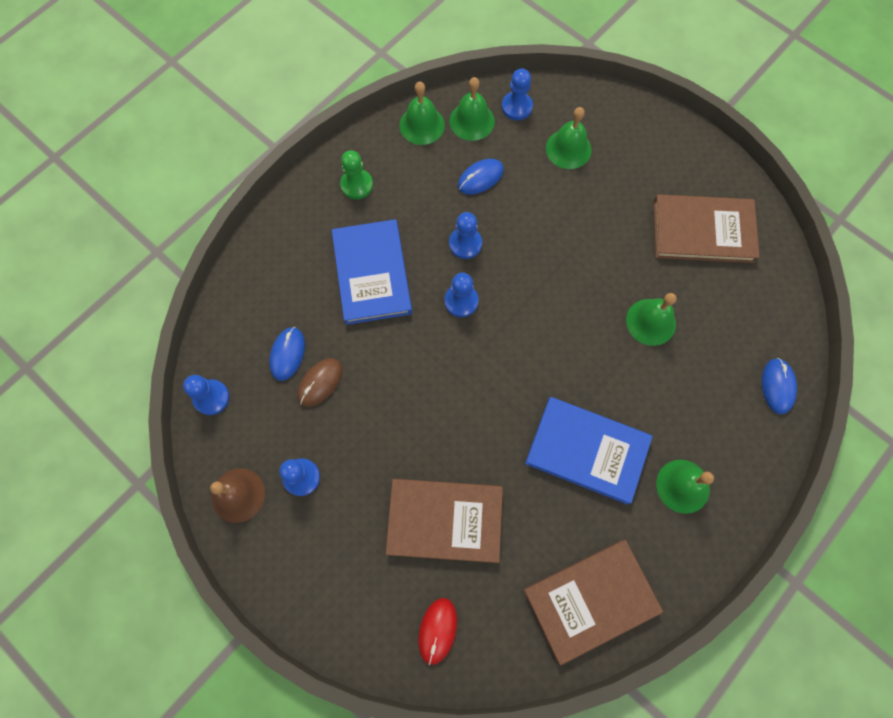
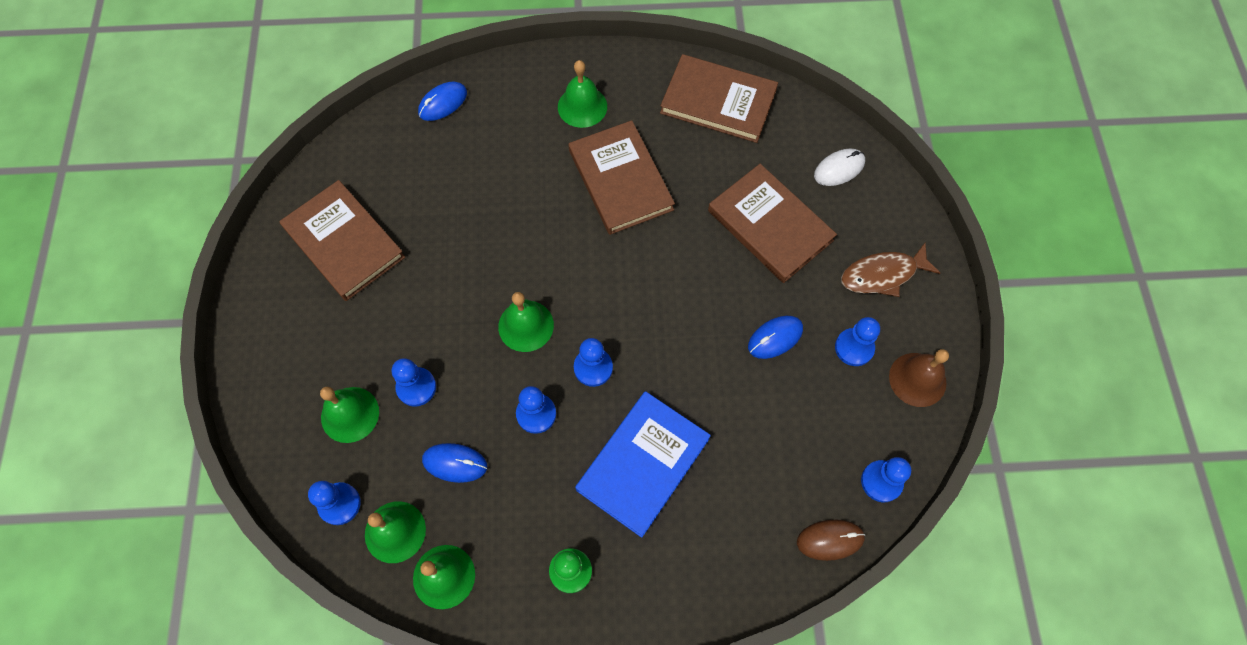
camera: 135 degrees left, 5 degrees down
blue mouse [269,327,305,381] -> blue mouse moved to [748,316,803,359]
brown mouse [297,358,342,407] -> brown mouse moved to [797,520,865,561]
red mouse [418,598,457,665] -> white mouse [814,149,865,186]
blue book [525,397,653,505] -> brown book [569,120,675,235]
green bell [626,293,677,346] -> green bell moved to [498,292,554,352]
none -> blue pawn [392,358,436,407]
none -> brown fish [841,243,940,297]

